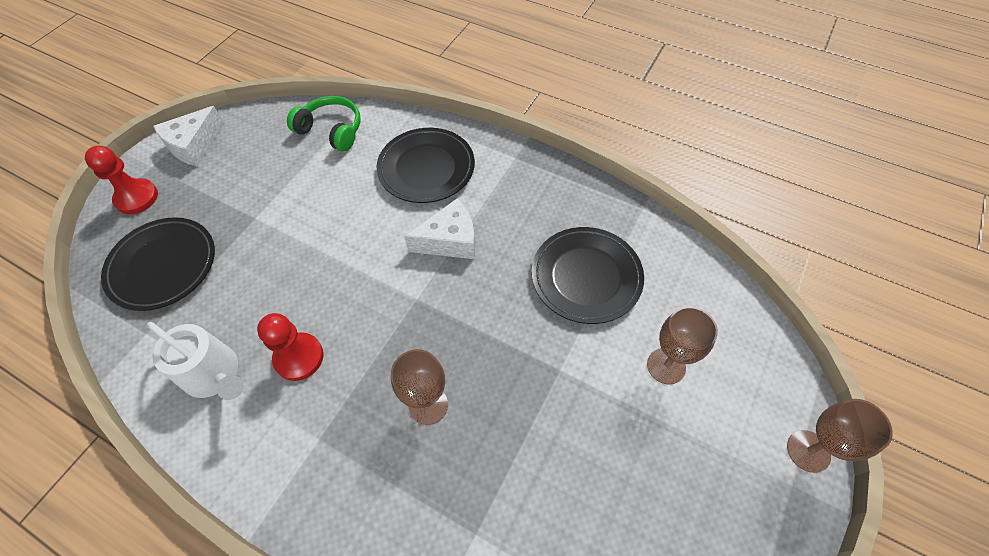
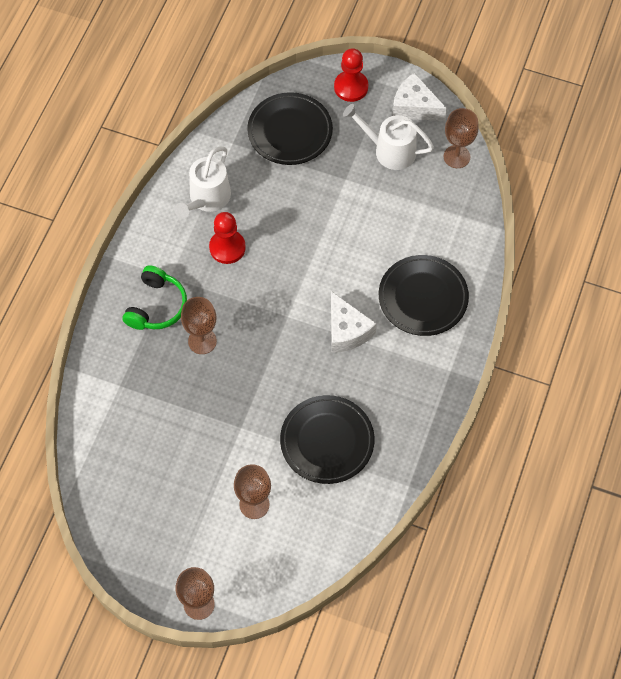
camera: 80 degrees right, 5 degrees up
green headphones [287,96,361,152] -> green headphones moved to [123,265,187,330]
none -> white watering can [343,104,434,170]
none -> brown goblet [443,108,479,168]

